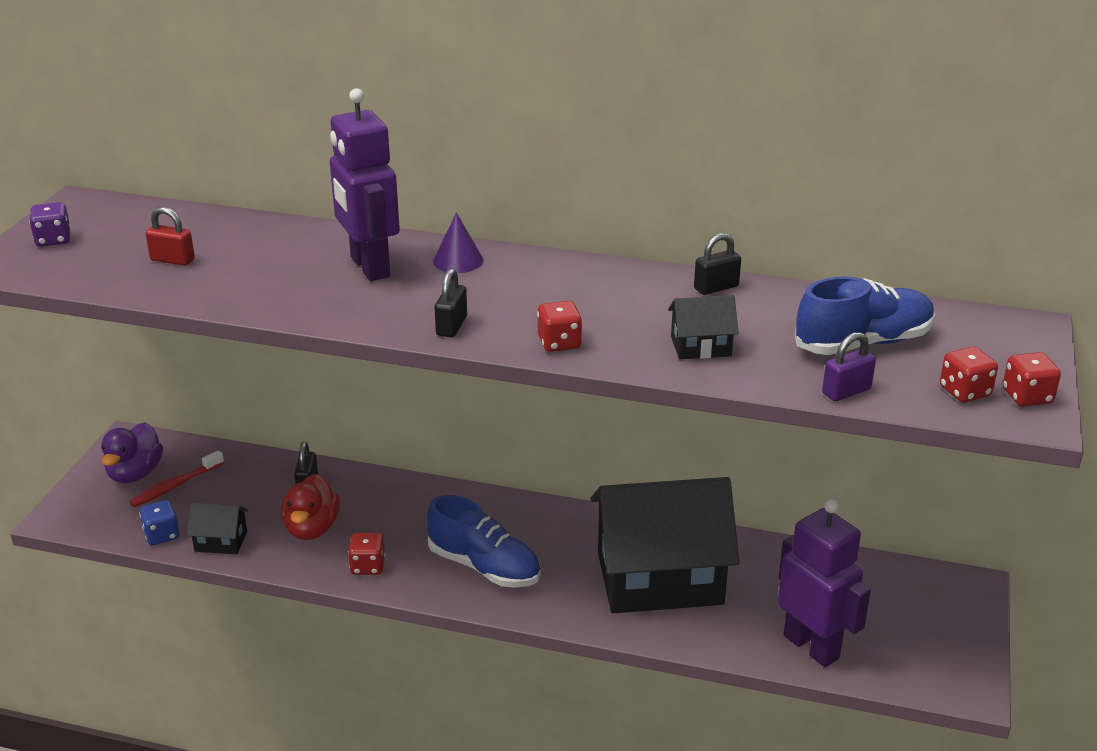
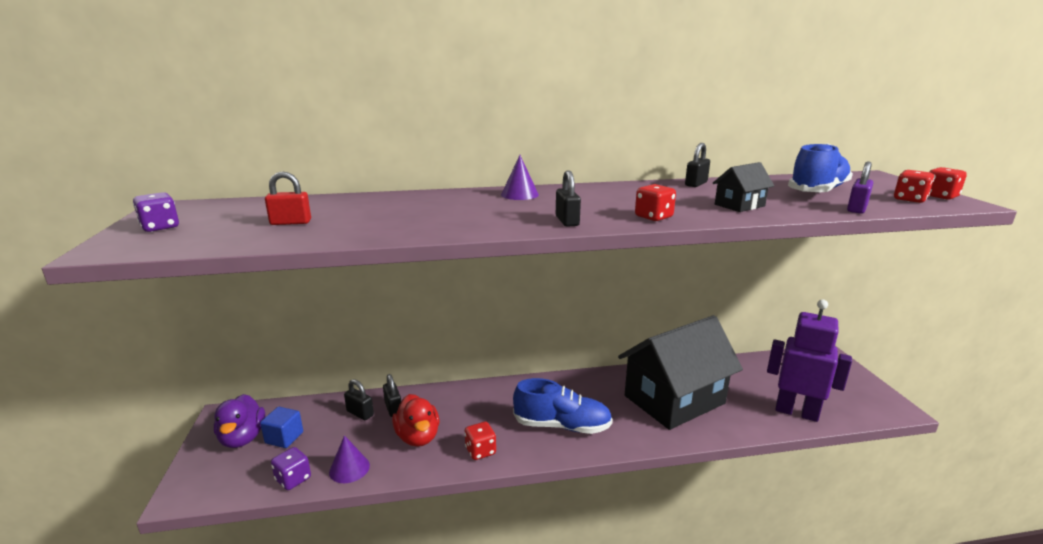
camera: 25 degrees left, 10 degrees down
red toothbrush [130,450,224,507] -> blue cube [260,407,303,448]
blue dice [139,500,180,545] -> purple dice [271,447,311,490]
black house [187,503,248,554] -> purple cone [329,435,370,483]
purple robot [330,88,400,281] -> none
none -> black padlock [344,379,374,420]

